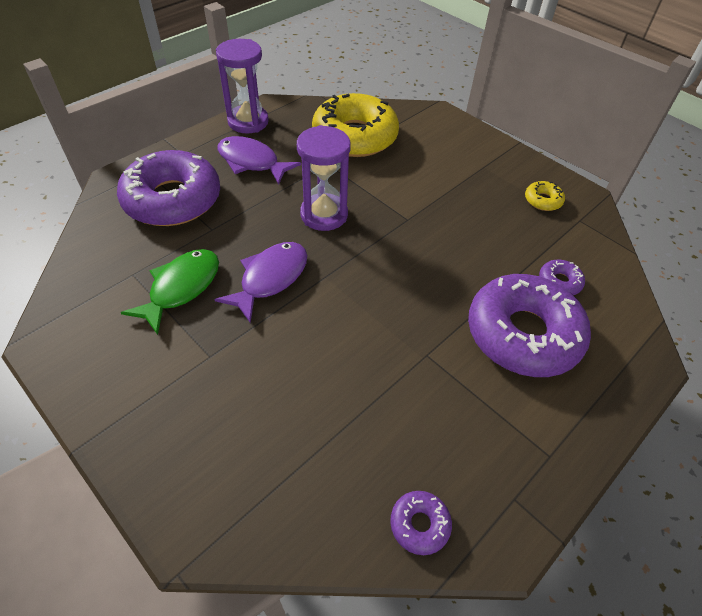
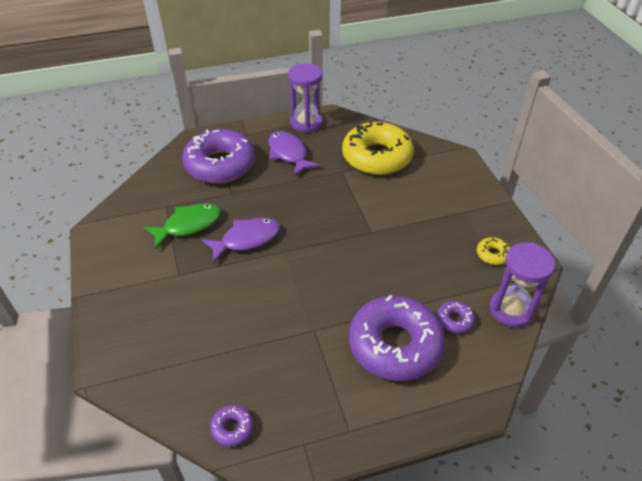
camera: 30 degrees right, 5 degrees down
purple hourglass [297,125,351,231] -> purple hourglass moved to [490,242,555,328]

